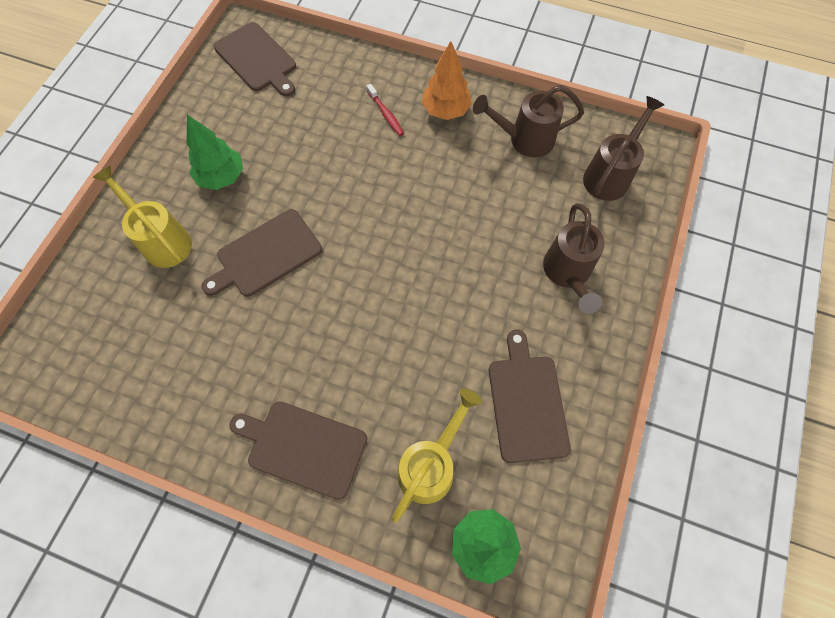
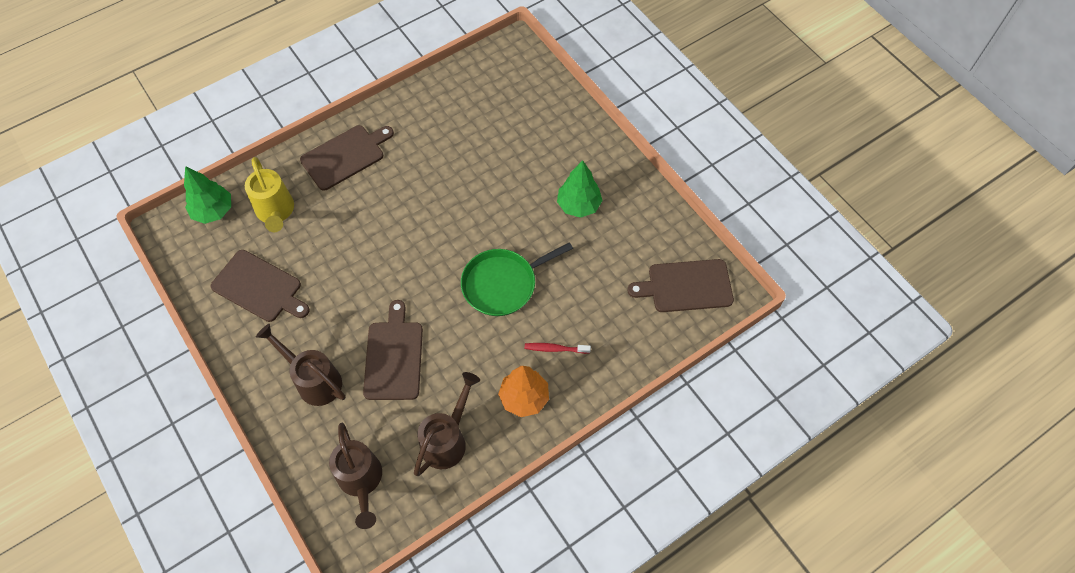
camera: 125 degrees right, 5 degrees down
yellow watering can [92,165,192,268] -> none
brown cutting board [202,209,322,297] -> brown cutting board moved to [363,300,423,400]
none -> green pan [461,242,573,316]

